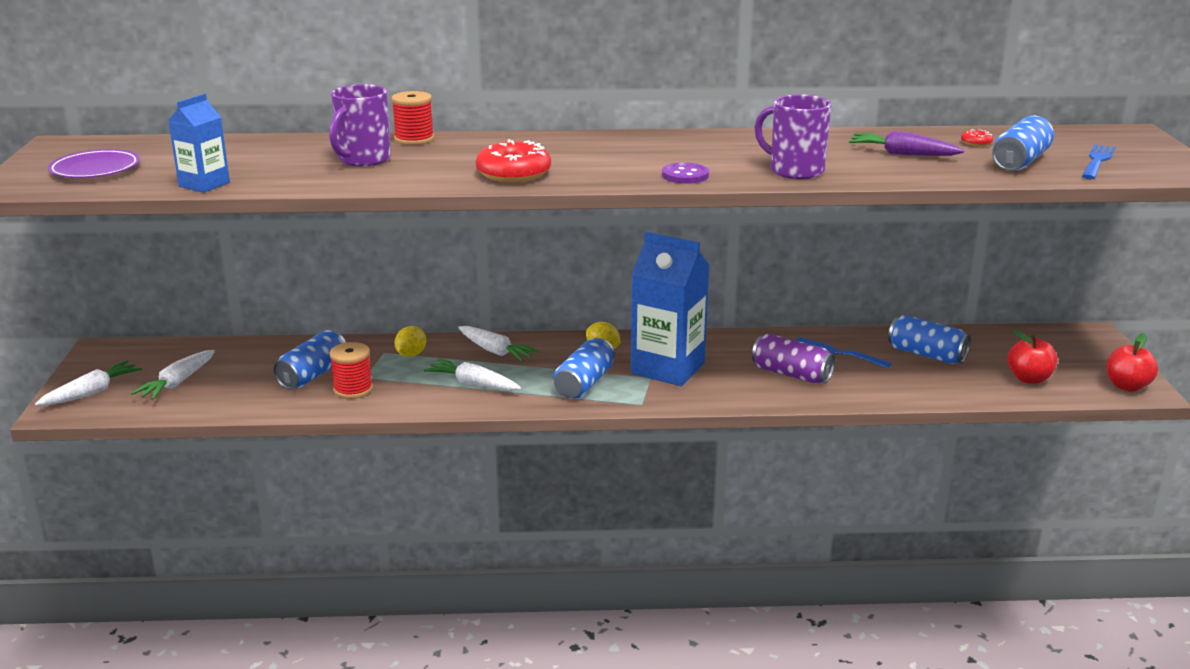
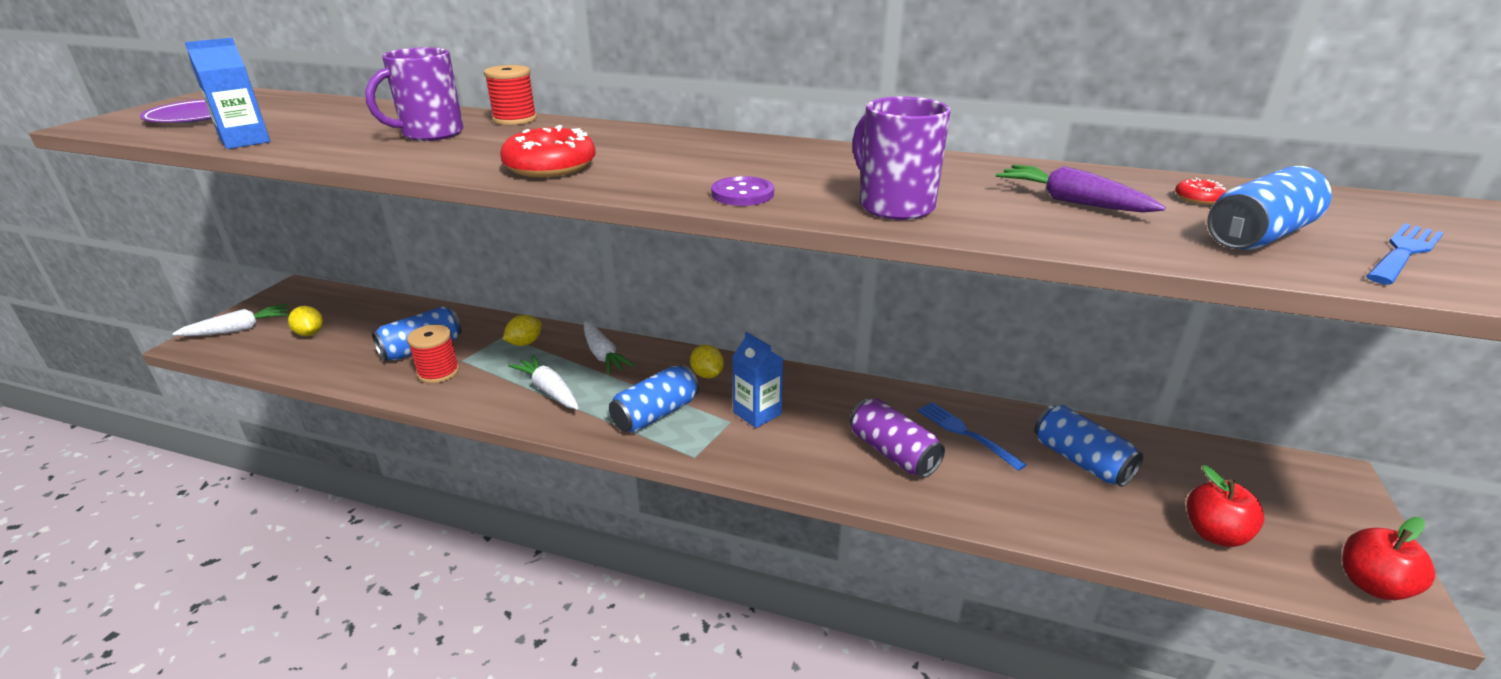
camera: 20 degrees right, 5 degrees up
white carrot [131,350,215,400] -> yellow lemon [288,306,323,336]
blue carton [631,232,710,386] -> blue carton [732,332,784,428], size x0.54

